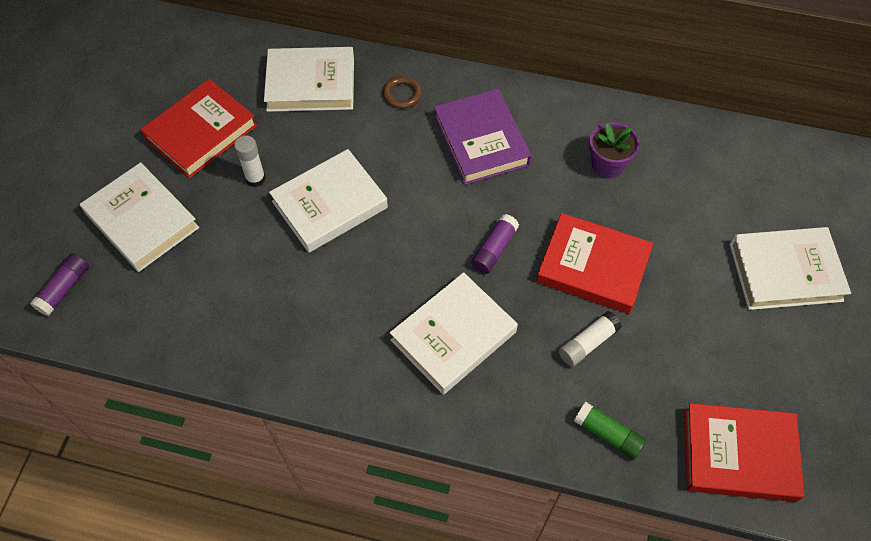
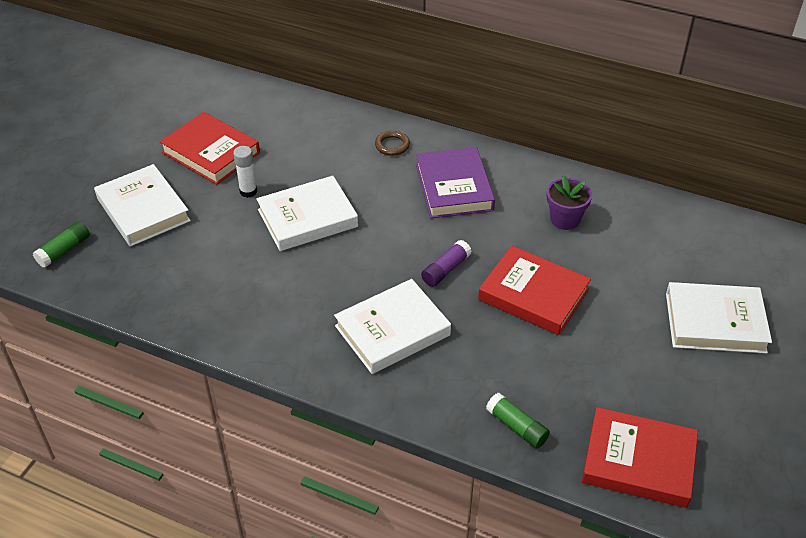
camera: 10 degrees right, 15 degrees down
purple glue stick [30,253,89,316] -> green glue stick [33,221,90,268]
red book [140,79,257,178] -> red book turned 75 degrees clockwise [160,112,260,185]
white book [264,47,354,112] -> none
white glue stick [559,311,622,367] -> none

